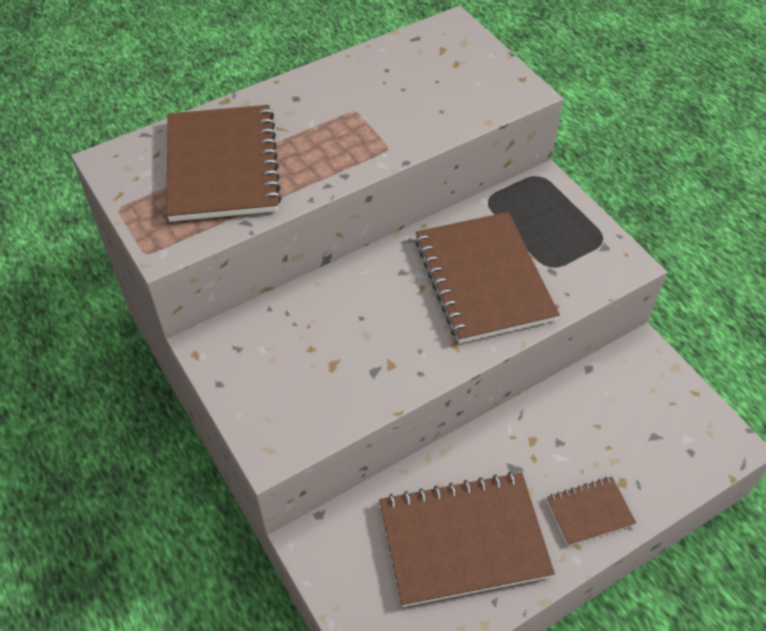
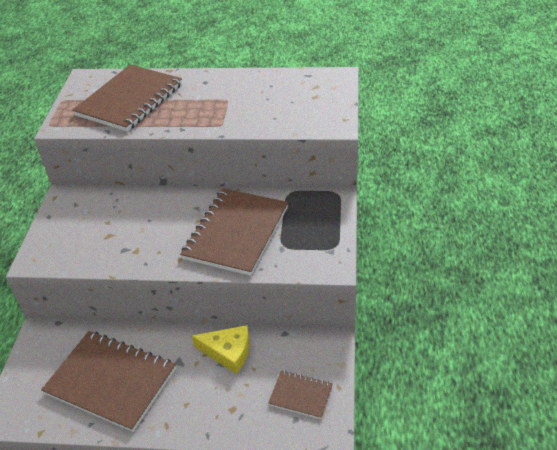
camera: 40 degrees right, 10 degrees down
brown notebook [547,477,636,546] -> brown notebook moved to [268,370,333,419]
none -> yellow cheese [192,325,250,374]

